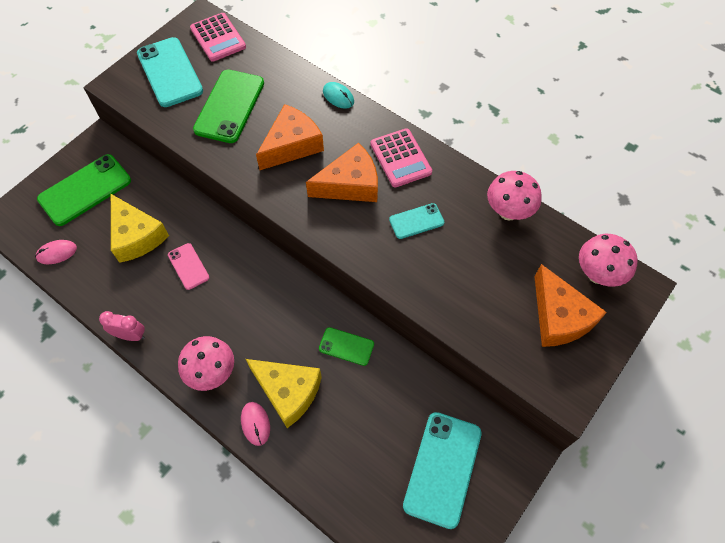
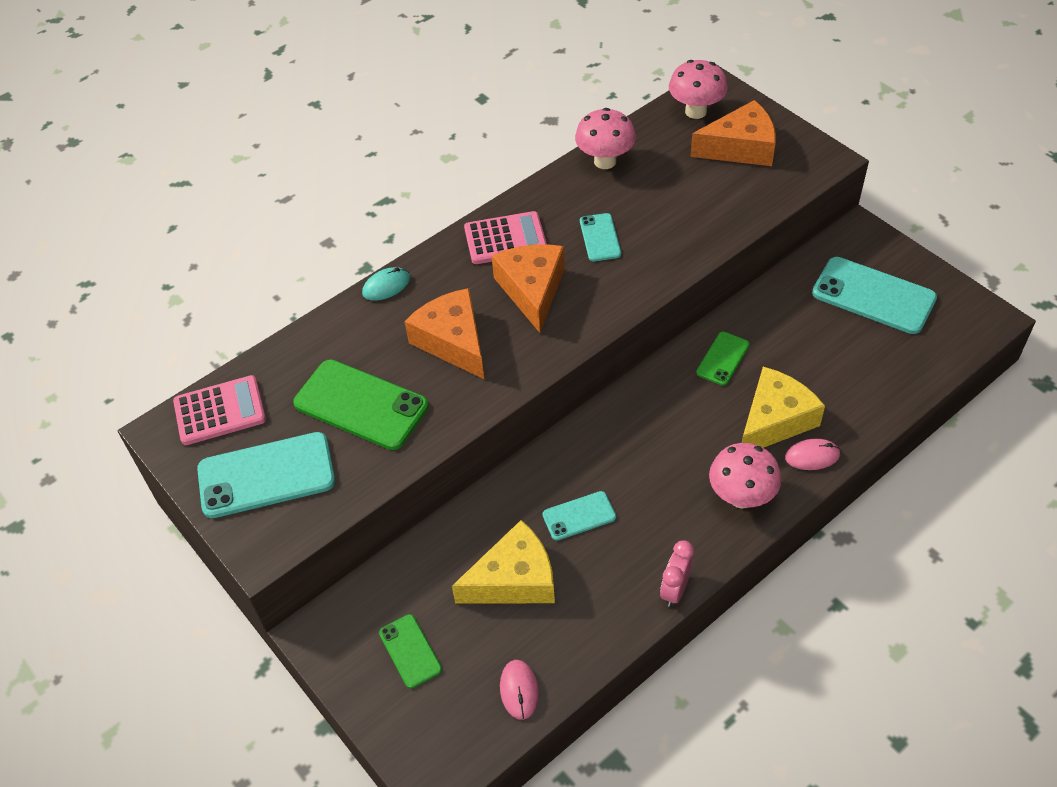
camera: 75 degrees left, 10 degrees down
green phone [37,154,131,226] -> green phone [379,614,442,689], size x0.54
pink phone [168,243,210,290] -> turquoise phone [543,491,616,541]

